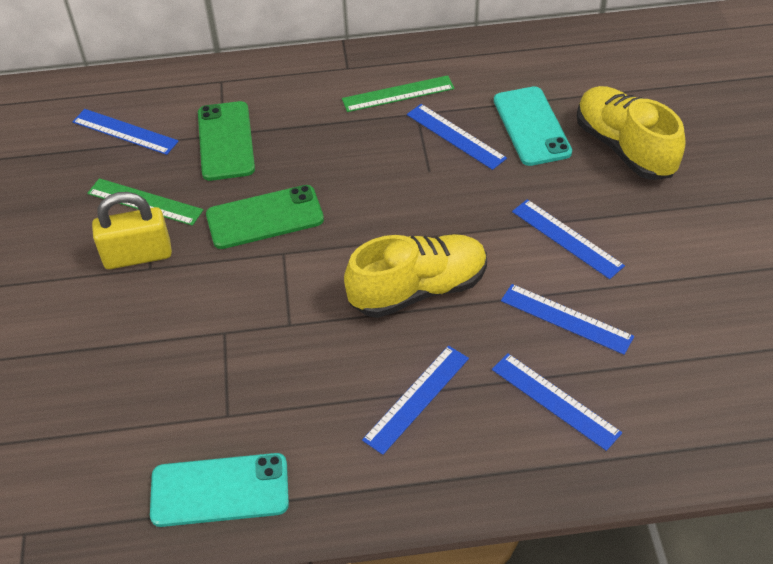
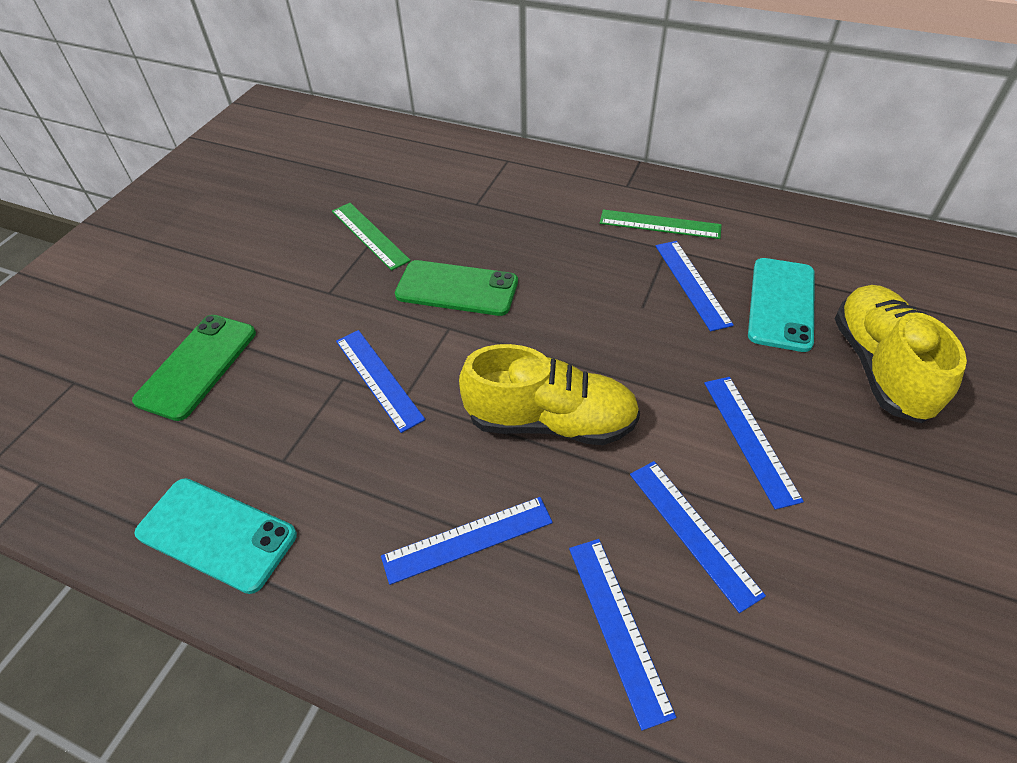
camera: 30 degrees right, 0 degrees up
blue ruler [72,109,179,155] -> blue ruler moved to [336,330,425,433]
yellow padlock [92,192,172,269] -> none
green phone [198,101,255,181] -> green phone moved to [132,315,256,421]

